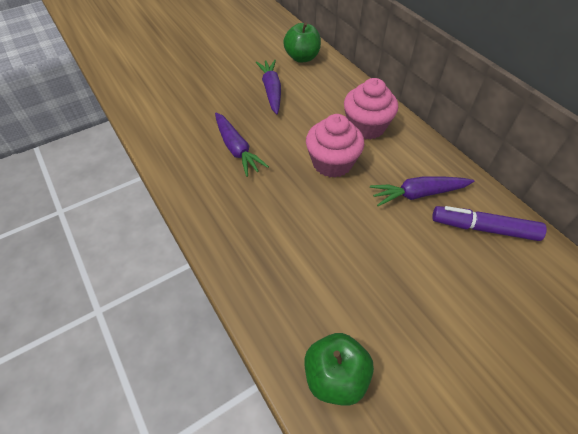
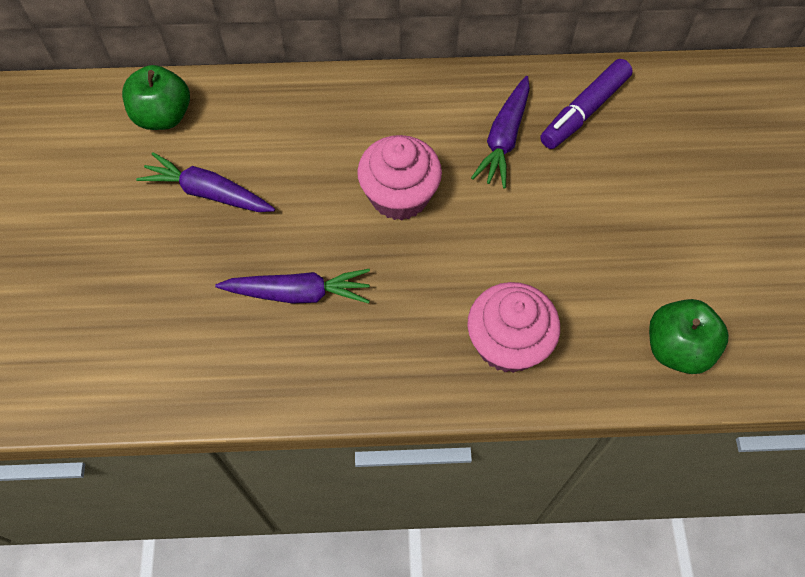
camera: 60 degrees left, 10 degrees up
pink cupcake [344,78,398,139] -> pink cupcake moved to [467,282,560,373]

